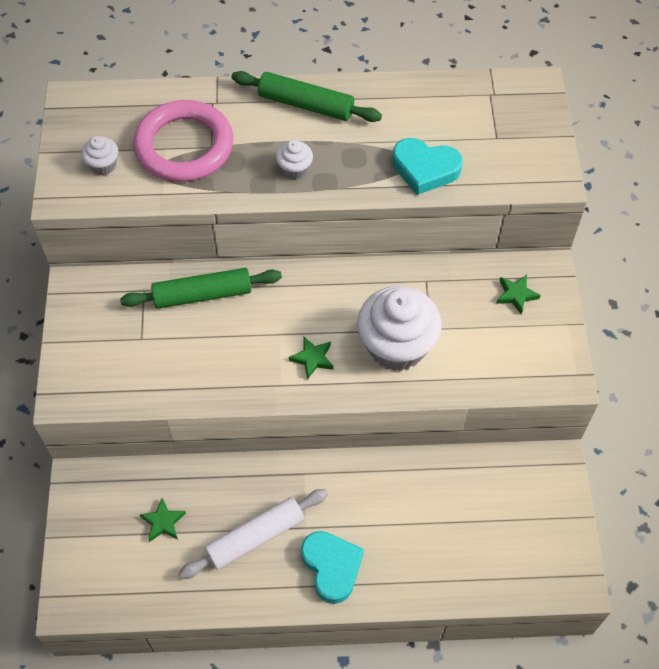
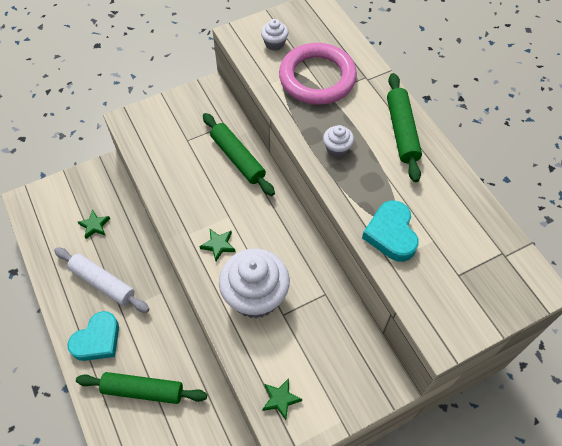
camera: 65 degrees right, 0 degrees up
green star [496,275,541,314] -> green star moved to [262,378,302,420]
none -> green rolling pin [76,372,207,404]

